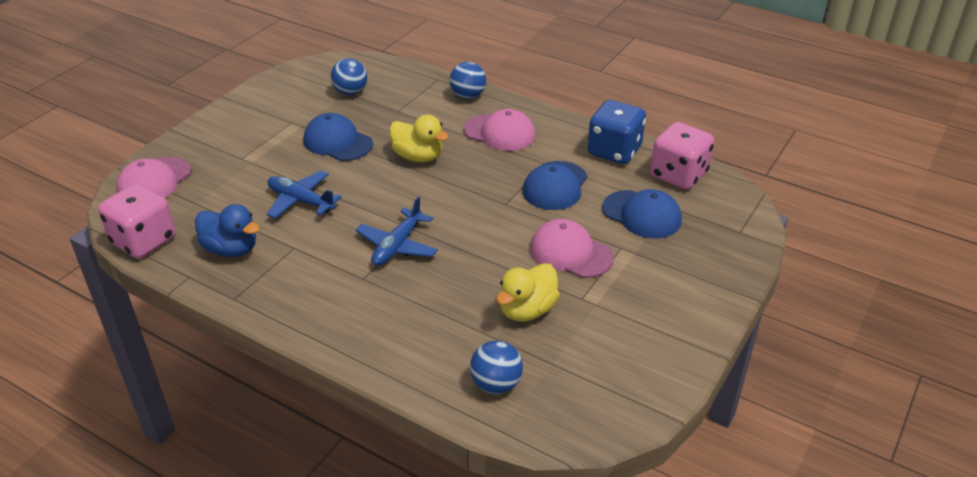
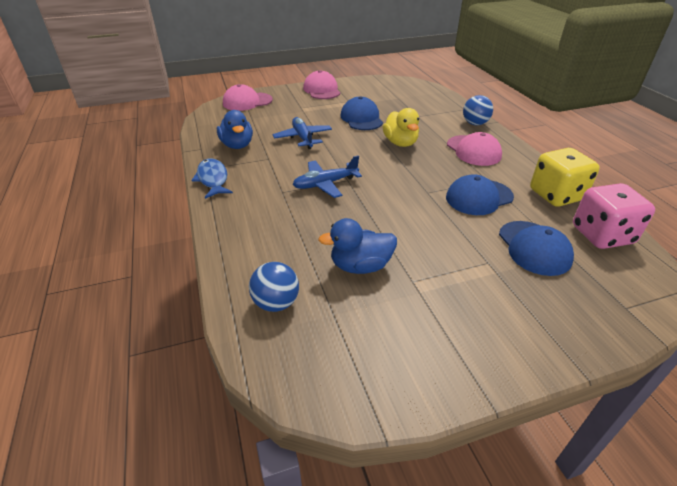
camera: 40 degrees right, 0 degrees up
pink dice [98,184,175,258] -> none
blue ball [331,58,367,95] -> none
yellow duck [496,263,560,322] -> blue duck [318,218,397,274]
pink cap [530,219,614,278] -> pink cap moved to [303,70,341,99]
blue dice [588,100,646,164] -> yellow dice [530,148,600,207]
none -> blue fish [191,158,233,199]

